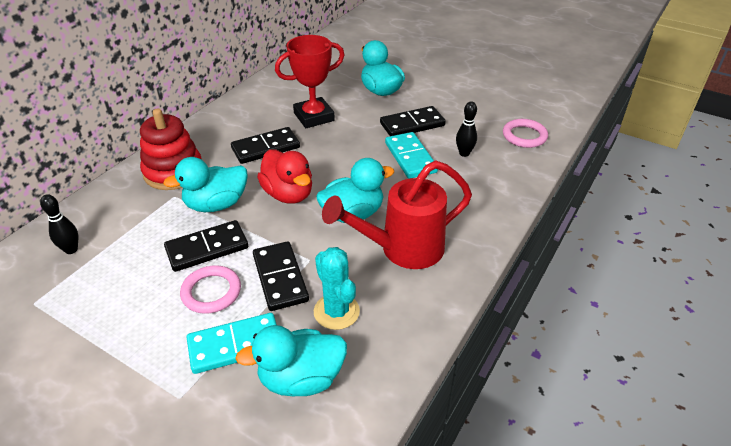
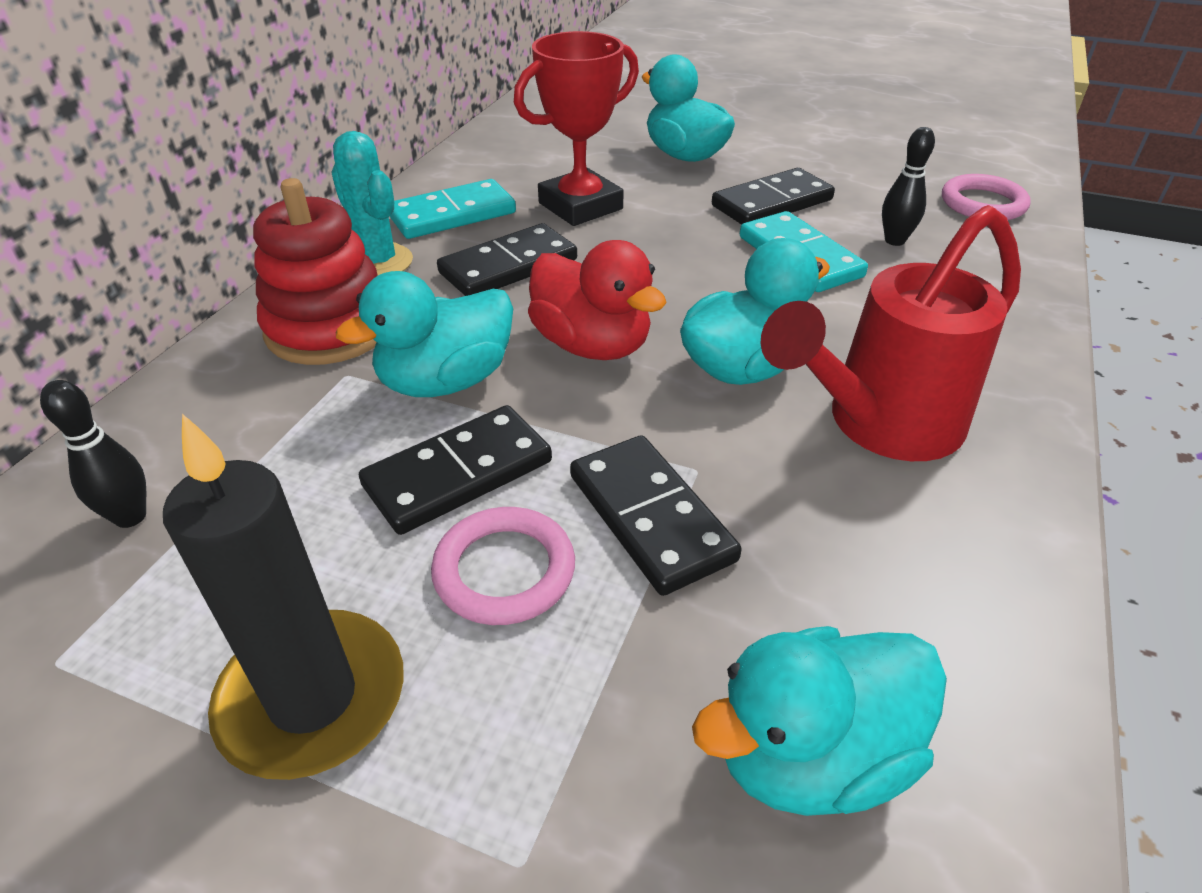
camera: 10 degrees left, 0 degrees up
turquoise domino [187,313,277,374] -> turquoise domino moved to [389,179,516,239]
turquoise cactus [314,247,360,330] -> turquoise cactus moved to [331,131,413,275]
none -> black candle [163,414,404,780]

